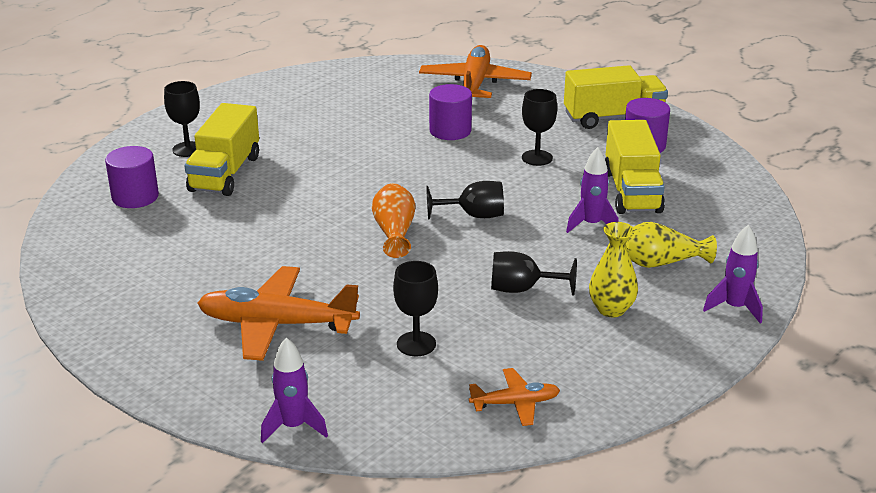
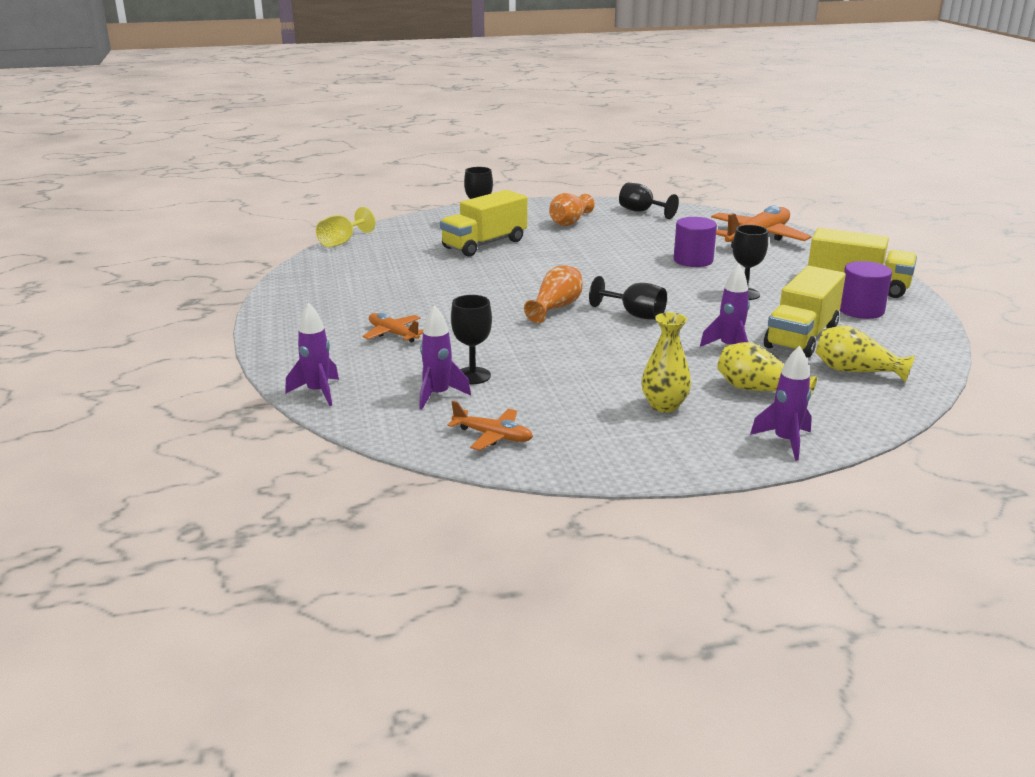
camera: 35 degrees right, 5 degrees down
purple cylinder [105,146,159,208] -> none
orange plane [198,266,360,361] -> orange plane [363,313,423,342], size x0.52
black goblet [491,251,577,296] -> black goblet moved to [619,183,679,219]
none -> yellow goblet [316,207,376,247]
none -> purple rocket [419,305,471,410]
none -> orange vase [549,193,595,226]
none -> yellow vase [816,325,915,382]

